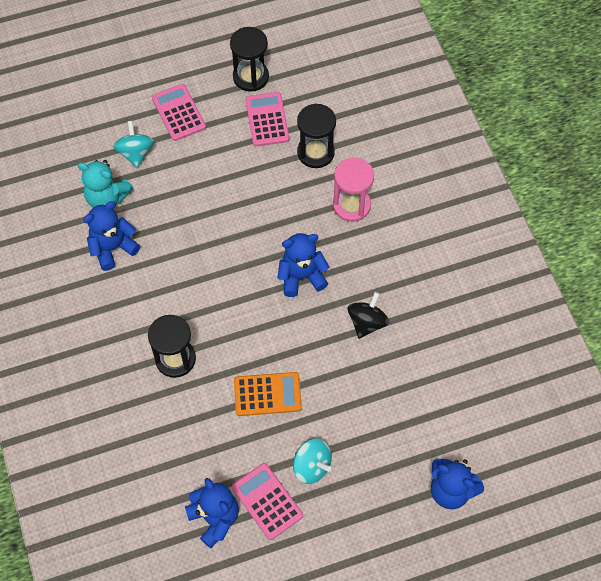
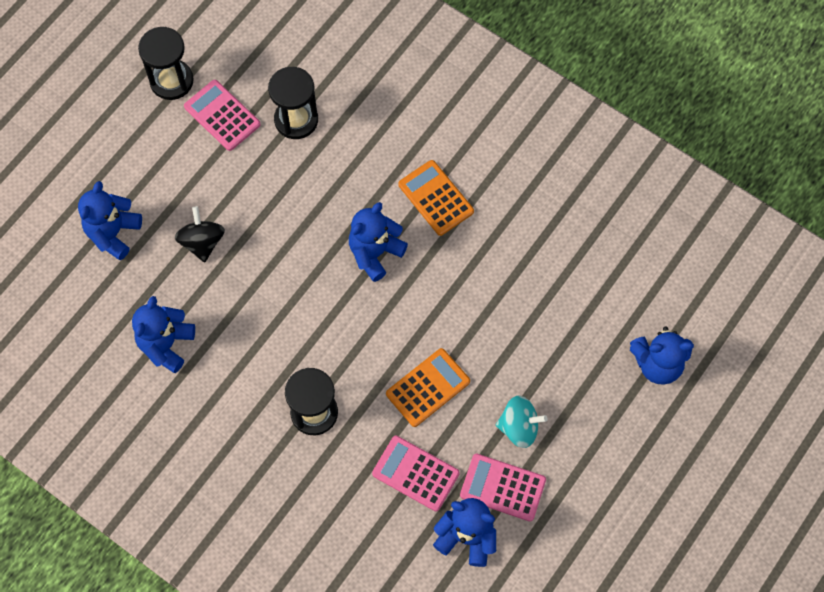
camera: 35 degrees left, 5 degrees up
turquoise teddy bear [78,160,133,208] -> none
turquoise spinning top [113,121,154,168] -> blue teddy bear [78,181,142,260]
pink calculator [152,84,206,141] -> pink calculator moved to [372,436,460,512]
pink hourglass [333,157,374,222] -> none
black spinning top [348,292,389,339] -> black spinning top moved to [175,206,225,263]
none -> orange calculator [398,160,474,236]

